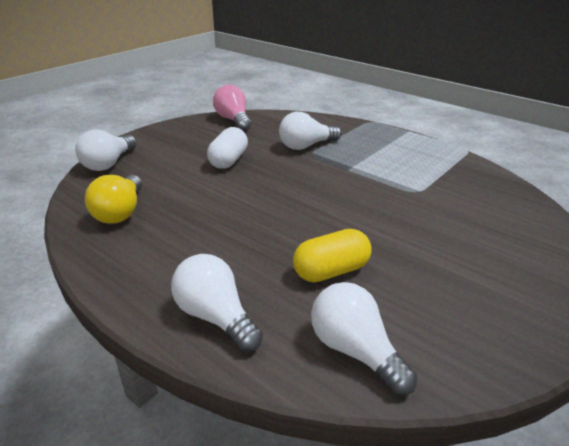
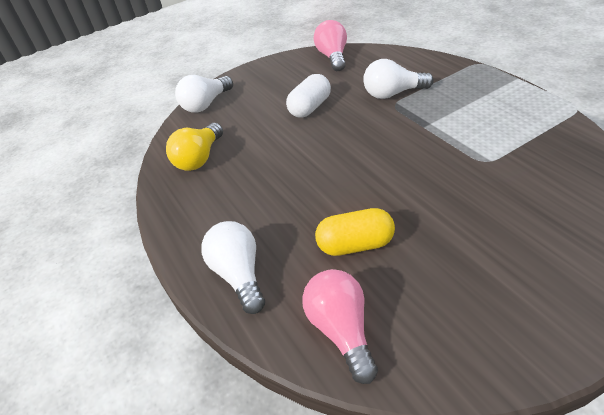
camera: 25 degrees right, 10 degrees up
white light bulb [311,282,417,395] -> pink light bulb [302,269,378,384]

